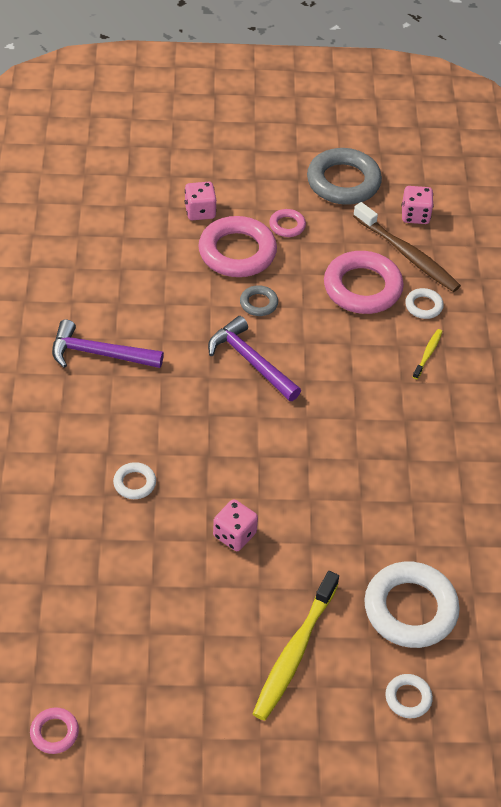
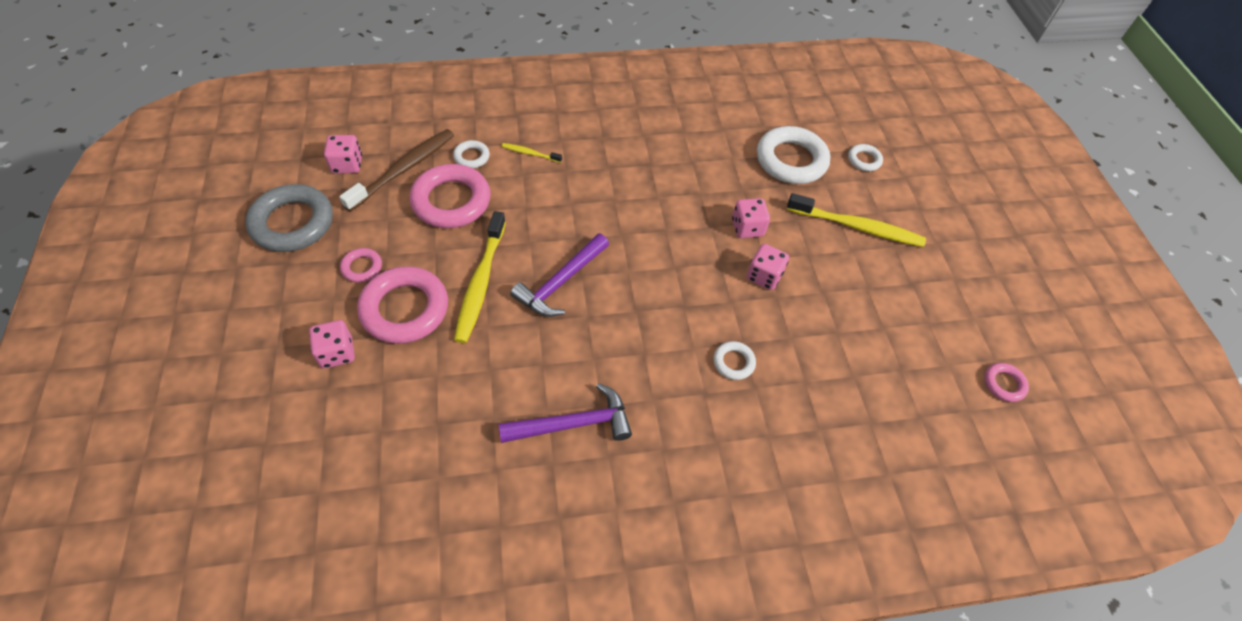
camera: 100 degrees left, 5 degrees up
purple hammer [52,319,164,368] -> purple hammer turned 105 degrees counterclockwise [499,383,632,443]
grey ring [240,285,278,316] -> yellow toothbrush [454,211,506,343]
none -> pink dice [732,198,770,238]

